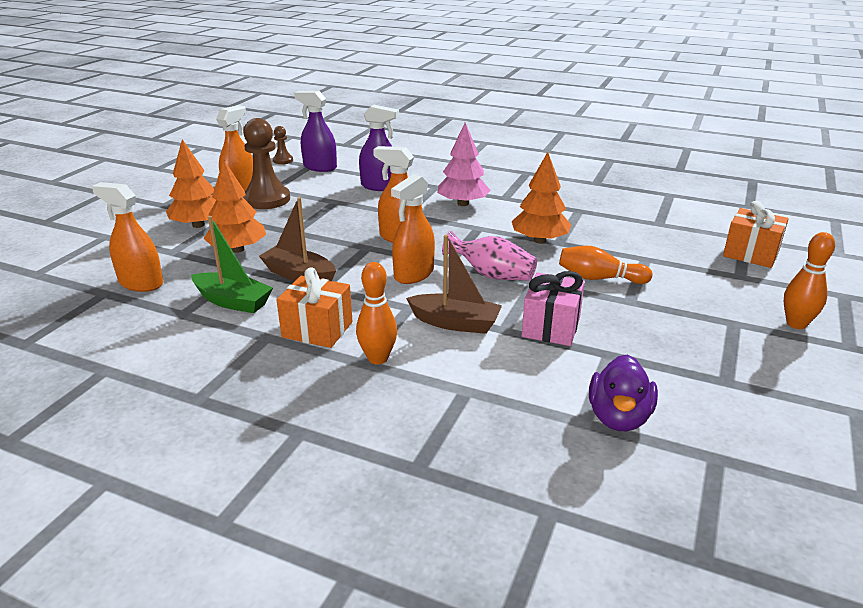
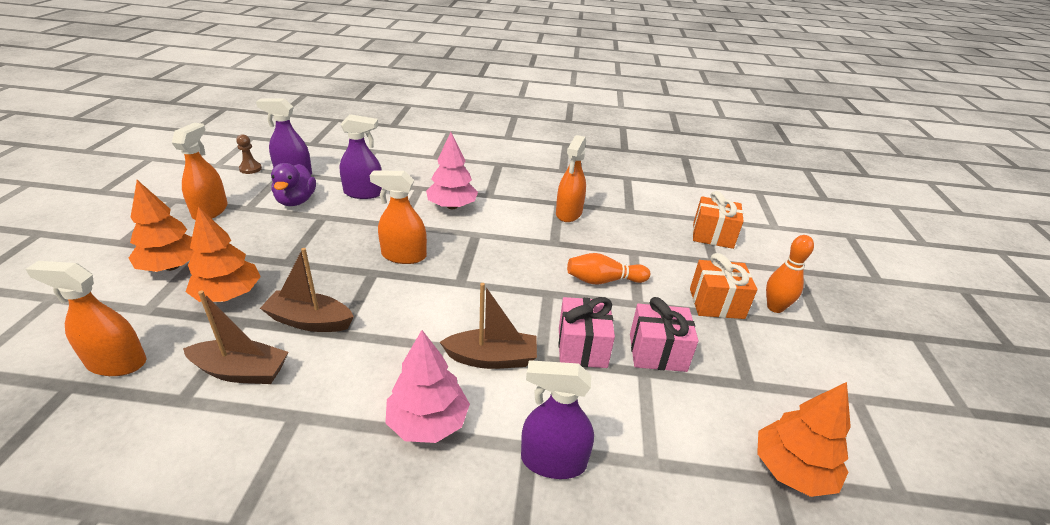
camera: 20 degrees left, 5 degrees up
green boat [191,216,273,313] -> brown boat [183,290,289,384]
brown pawn [243,118,290,209] -> none
orange gift [277,267,353,348] -> orange gift moved to [690,253,757,319]
orange bowling pin [356,262,397,365] -> pink tree [386,330,470,443]
orange spray bottle [391,174,435,284] -> orange spray bottle moved to [556,135,586,222]
pink vase [442,231,537,281] -> none
orange tree [512,152,571,244] -> orange tree moved to [757,382,851,497]
purple duck [589,354,658,431] -> purple duck moved to [271,163,316,206]
none -> purple spray bottle [521,360,594,479]
none -> pink gift [630,297,698,372]

